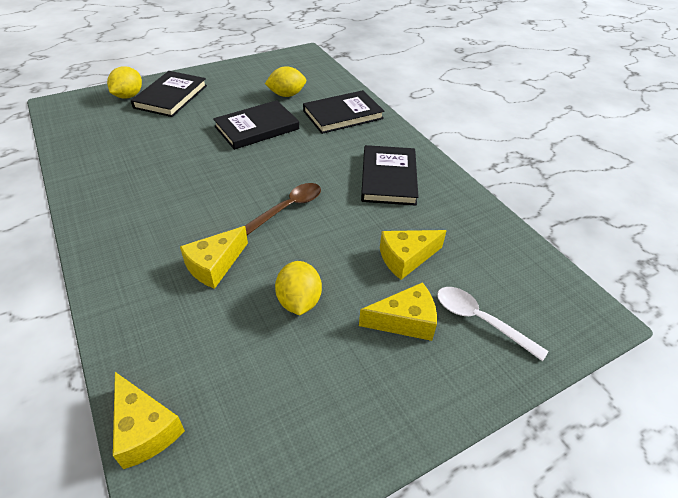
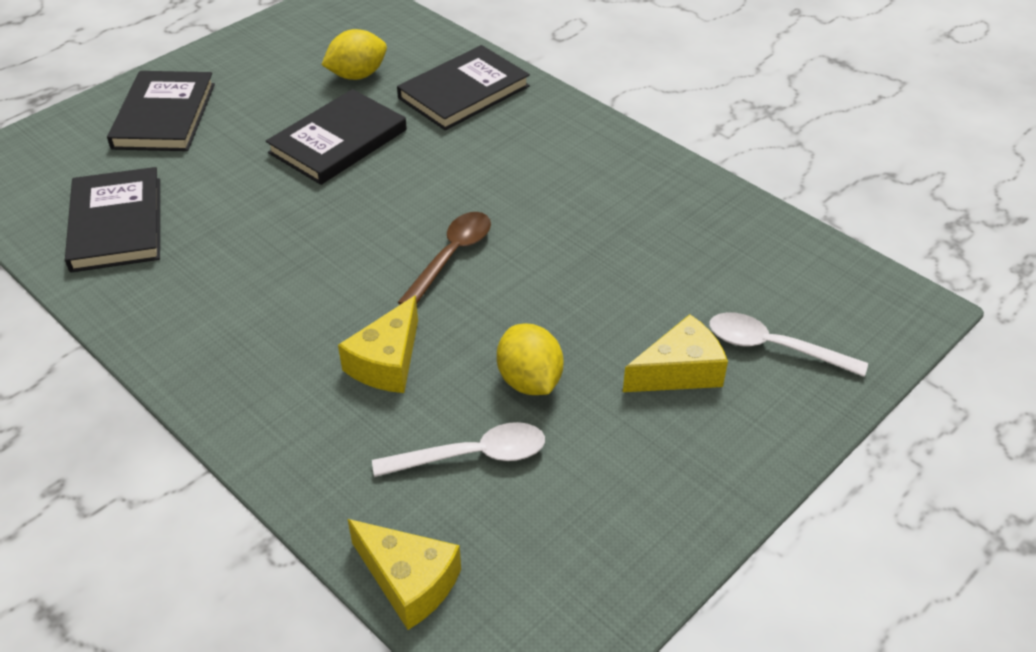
camera: 15 degrees left, 0 degrees up
yellow lemon [107,66,142,99] -> none
black book [361,145,418,206] -> black book moved to [65,167,160,272]
yellow cheese [380,230,447,280] -> none
none -> white spoon [372,422,545,477]

